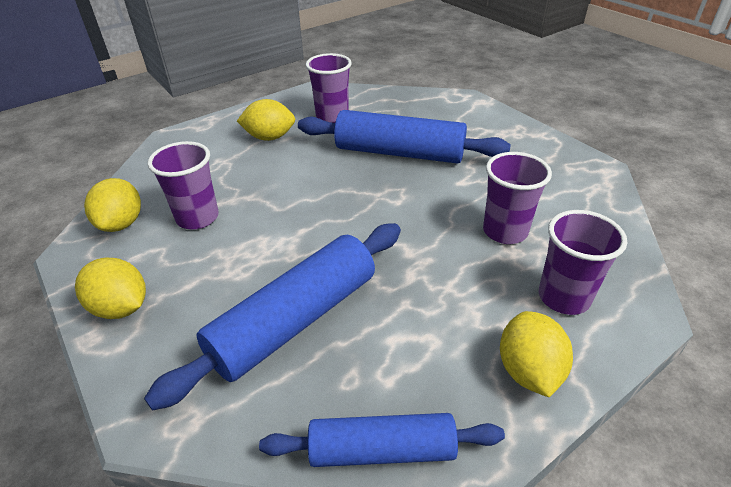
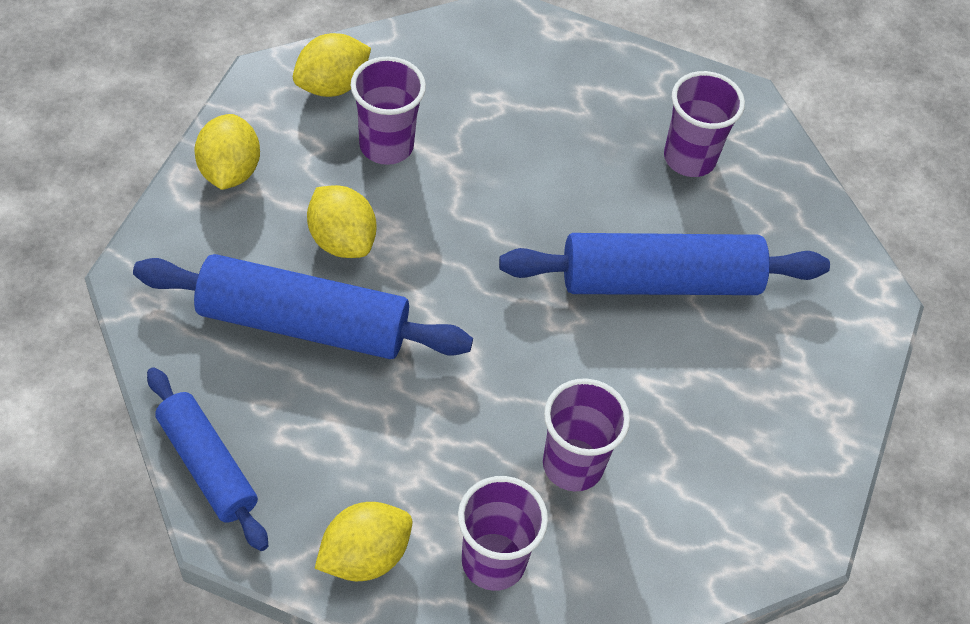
camera: 50 degrees right, 15 degrees up
yellow lemon [237,99,295,141] -> yellow lemon moved to [307,185,376,258]
blue rolling pin [298,110,511,164] -> blue rolling pin turned 75 degrees counterclockwise [499,233,830,295]

